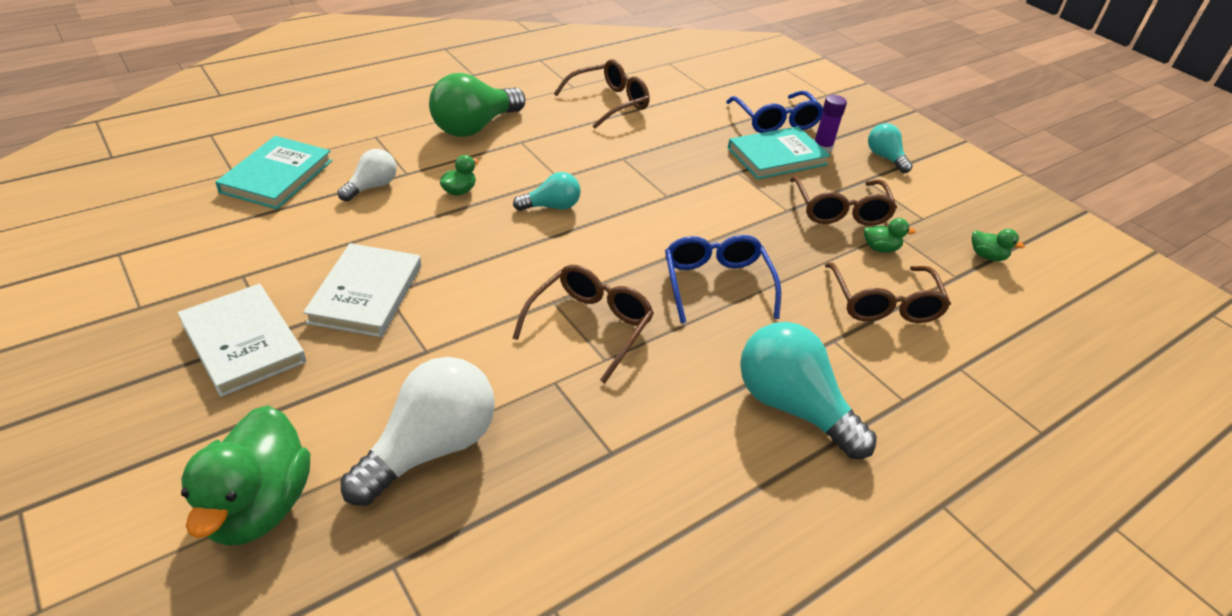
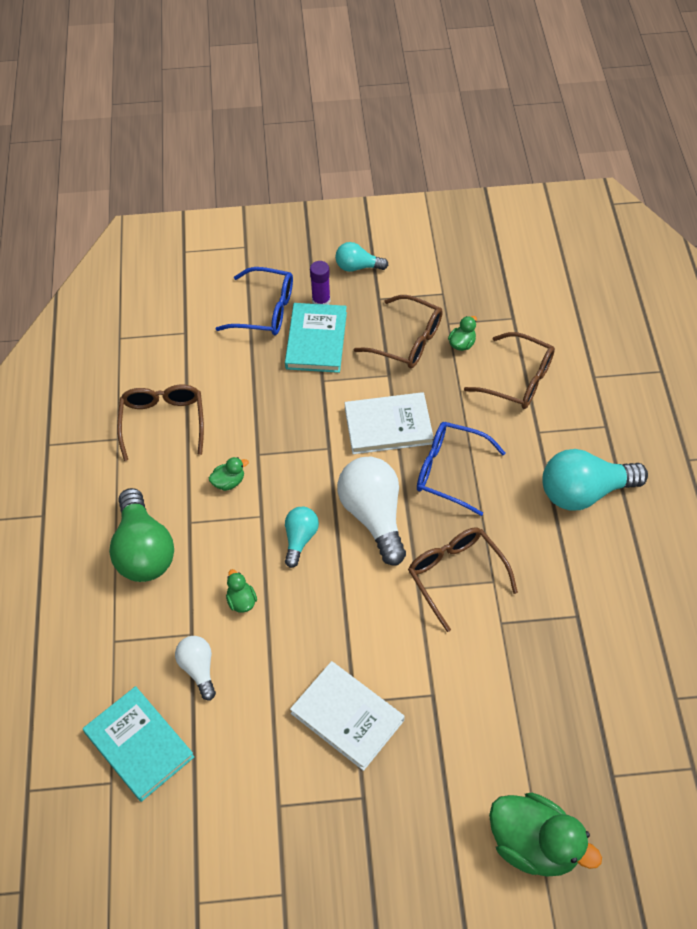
camera: 55 degrees left, 15 degrees up
white book [177,284,306,397] -> white book moved to [345,392,434,454]
white light bulb [340,357,495,506] -> white light bulb moved to [337,457,406,565]
green duck [972,229,1025,261] -> green duck moved to [209,457,249,491]

